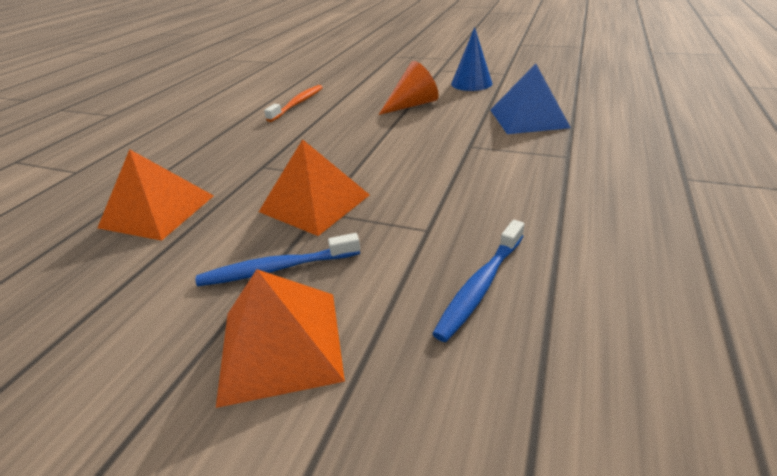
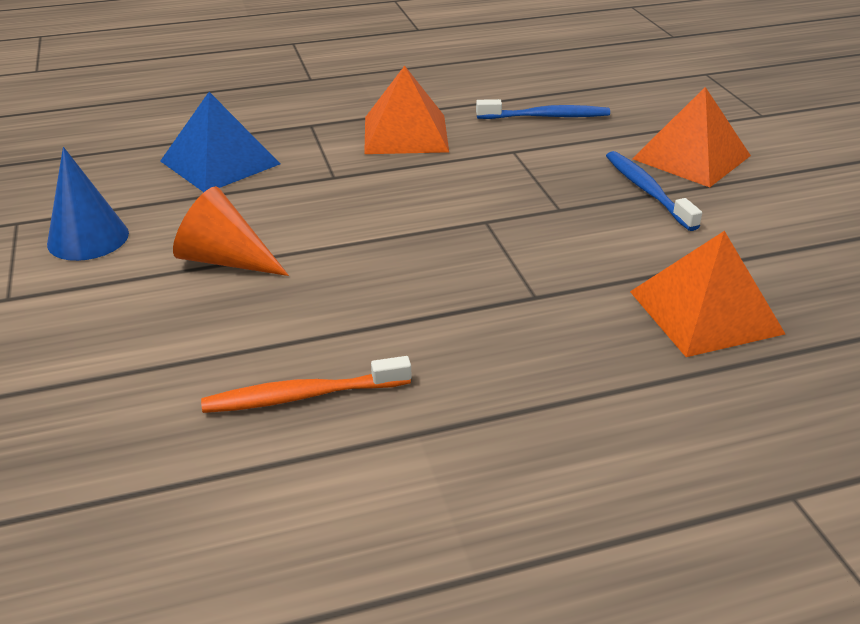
camera: 130 degrees left, 0 degrees up
blue toothbrush [196,233,360,286] -> blue toothbrush turned 150 degrees counterclockwise [606,151,702,231]
orange pyramid [259,139,370,236] -> orange pyramid moved to [364,66,449,154]

